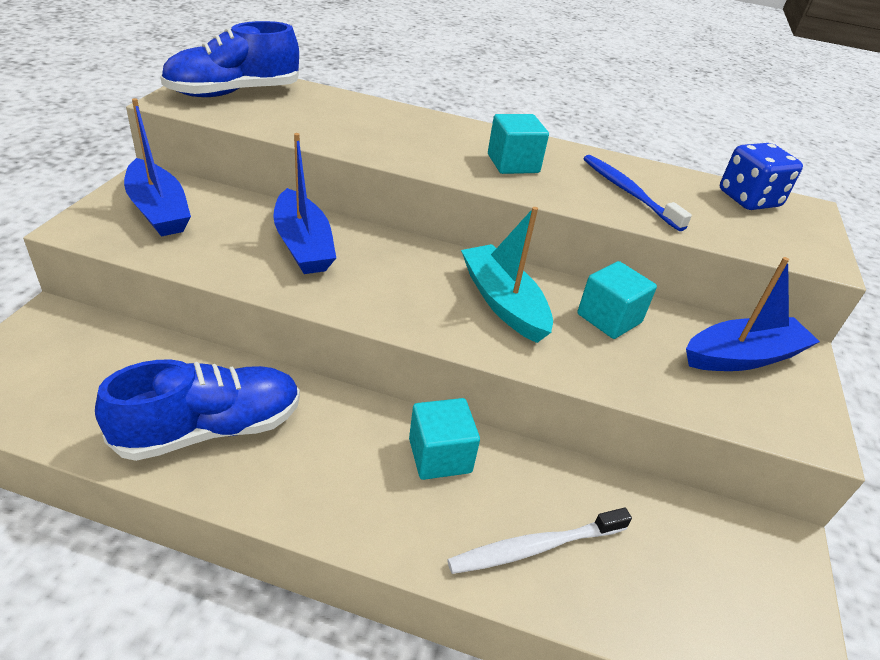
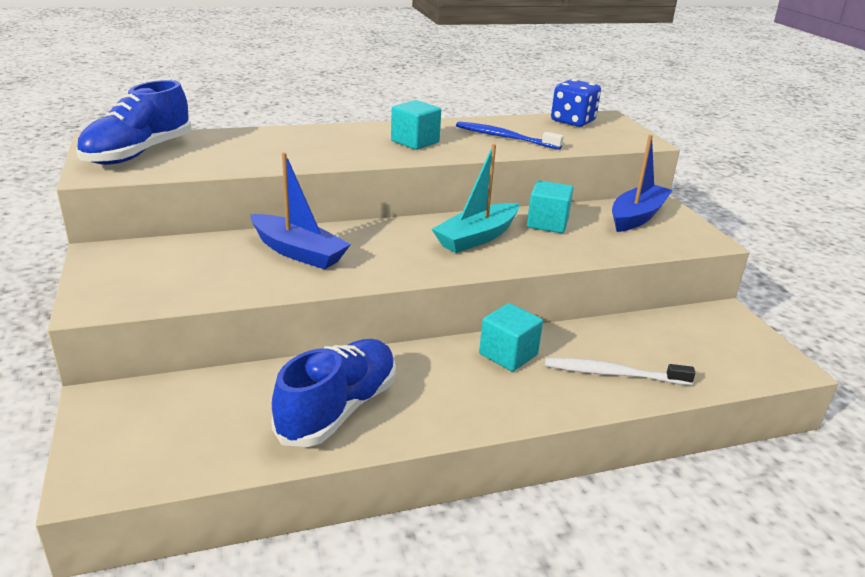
camera: 30 degrees left, 10 degrees down
blue boat [124,98,191,237] -> none
white toothbrush [447,508,632,574] -> white toothbrush turned 60 degrees clockwise [545,358,695,385]
turquoise boat [461,207,553,343] -> turquoise boat turned 75 degrees counterclockwise [432,144,519,253]

